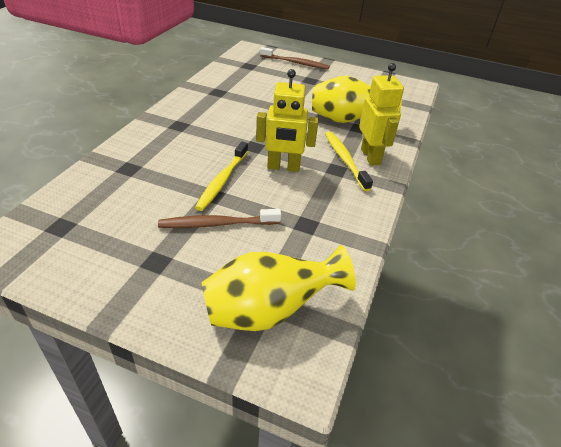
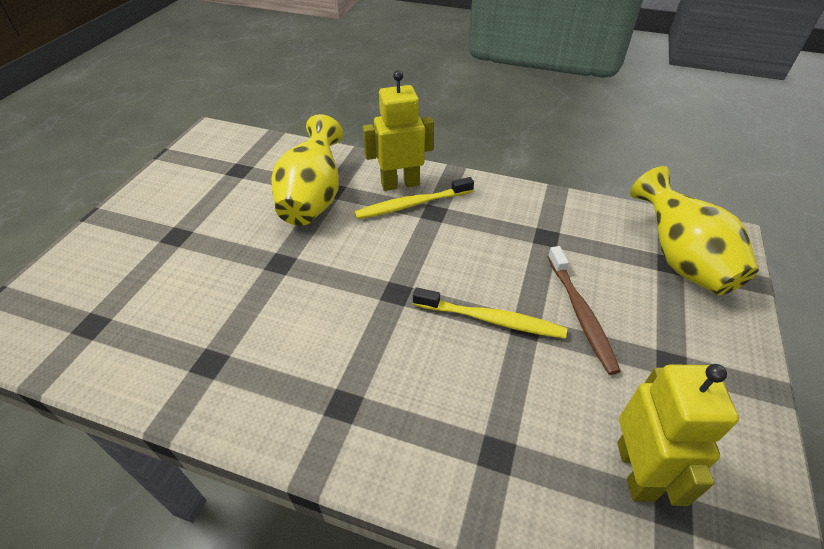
camera: 90 degrees left, 5 degrees up
yellow robot [256,69,318,172] -> yellow robot moved to [617,364,739,506]
brown toothbrush [260,47,330,70] -> none

